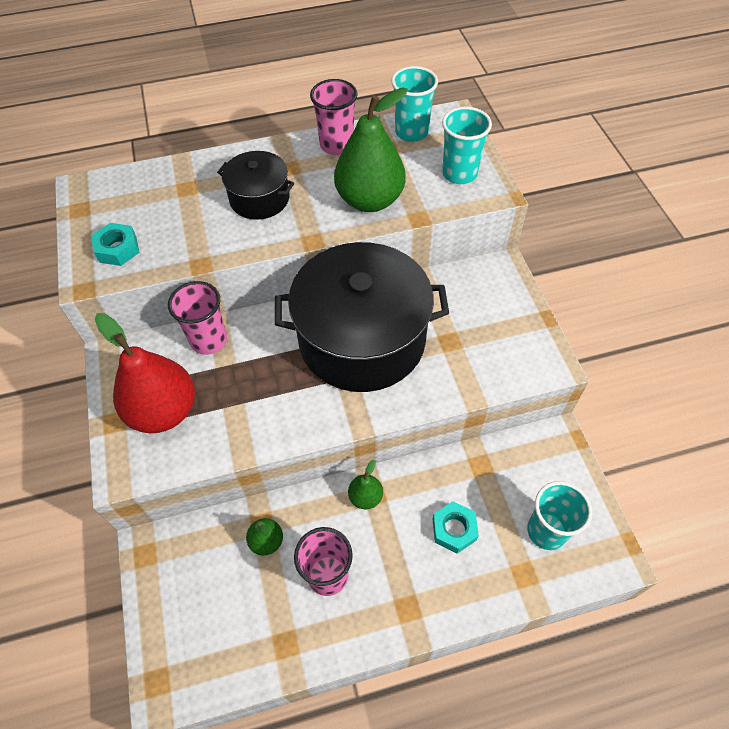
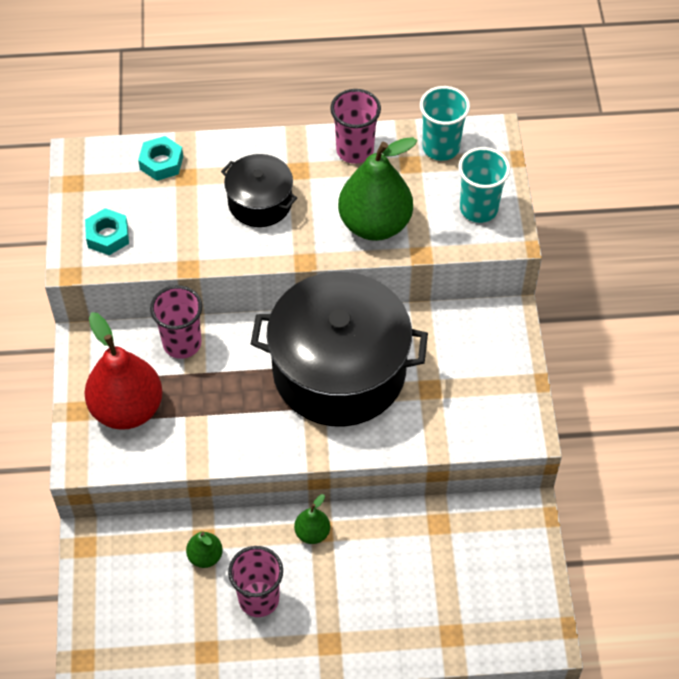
camera: 10 degrees right, 0 degrees up
turquoise nut [433,501,479,553] -> turquoise nut moved to [138,136,183,181]
turquoise cup [527,481,592,550] -> none

